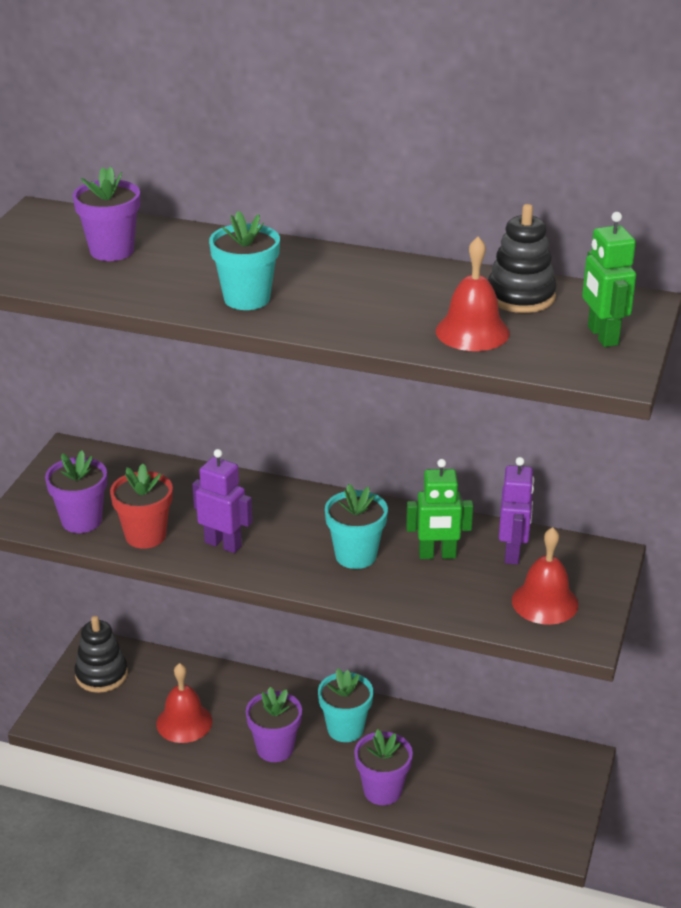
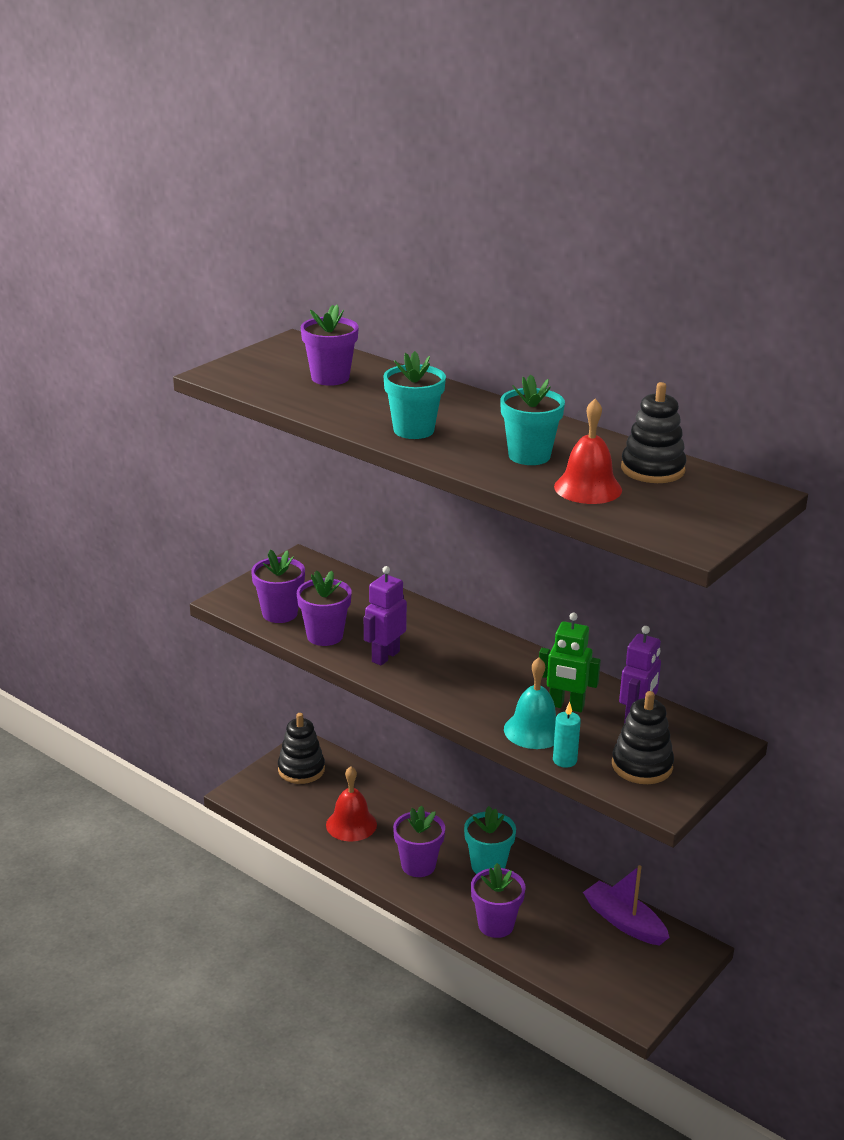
camera: 20 degrees right, 5 degrees down
red flower pot [110,463,173,549] -> purple flower pot [297,571,352,646]
purple robot [192,449,253,553] -> purple robot turned 105 degrees counterclockwise [364,566,407,666]
turquoise flower pot [325,484,388,569] -> turquoise flower pot moved to [500,375,565,465]
red bell [512,527,578,625] -> black stacking toy [612,691,674,784]
green robot [582,212,636,347] -> none
none -> turquoise bell [504,657,556,749]
none -> turquoise candle [553,702,581,768]
none -> purple boat [583,865,670,946]

